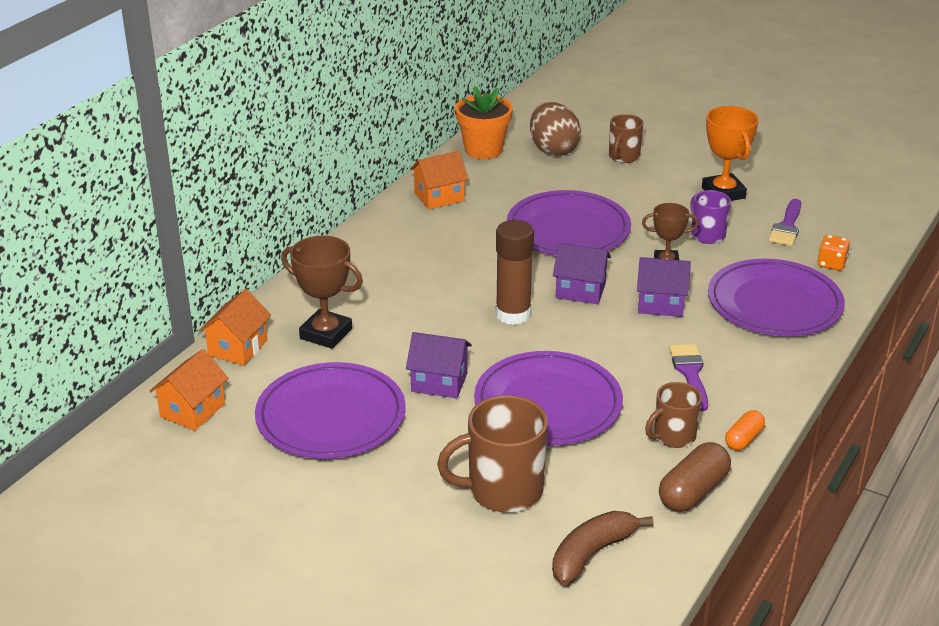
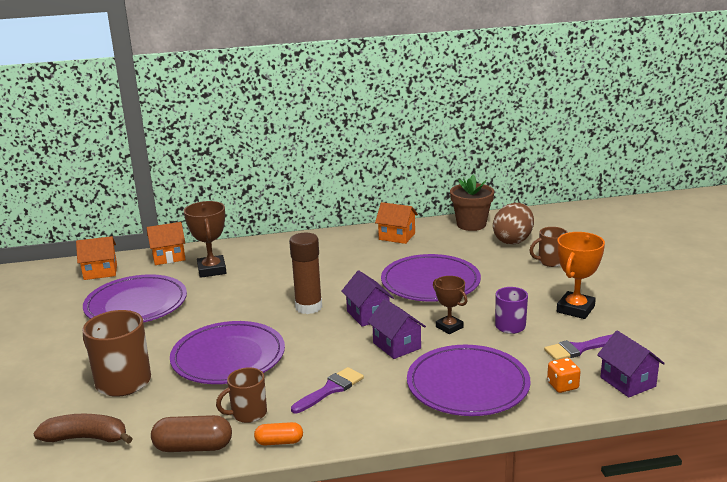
camera: 50 degrees right, 10 degrees down
purple house [406,332,472,399] -> purple house moved to [597,330,665,397]
orange flower pot [455,86,513,159] -> brown flower pot [450,174,494,231]
brown mug [645,382,702,448] -> brown mug turned 45 degrees counterclockwise [216,367,267,423]

